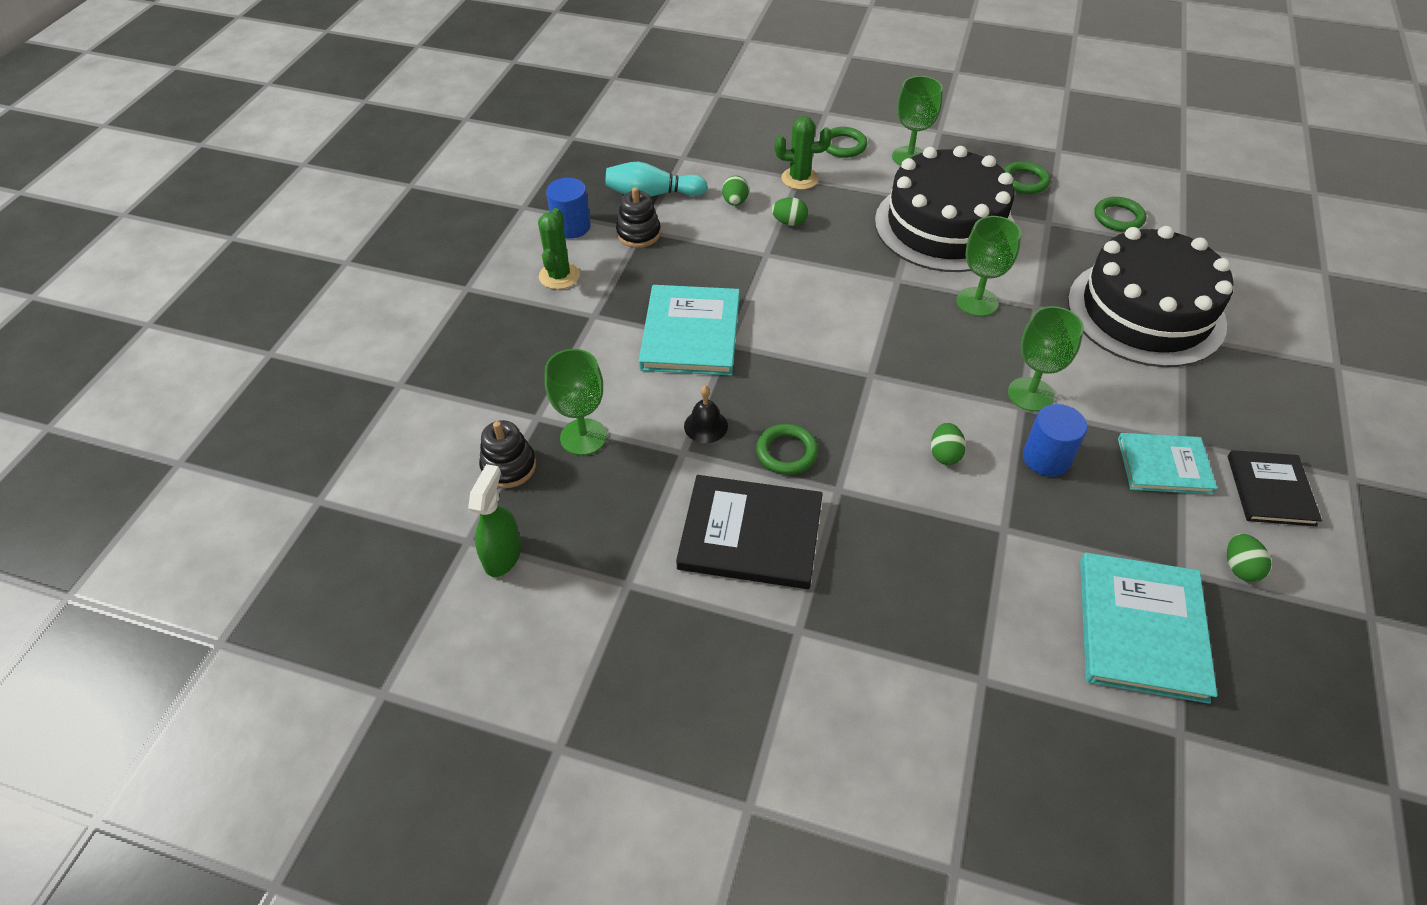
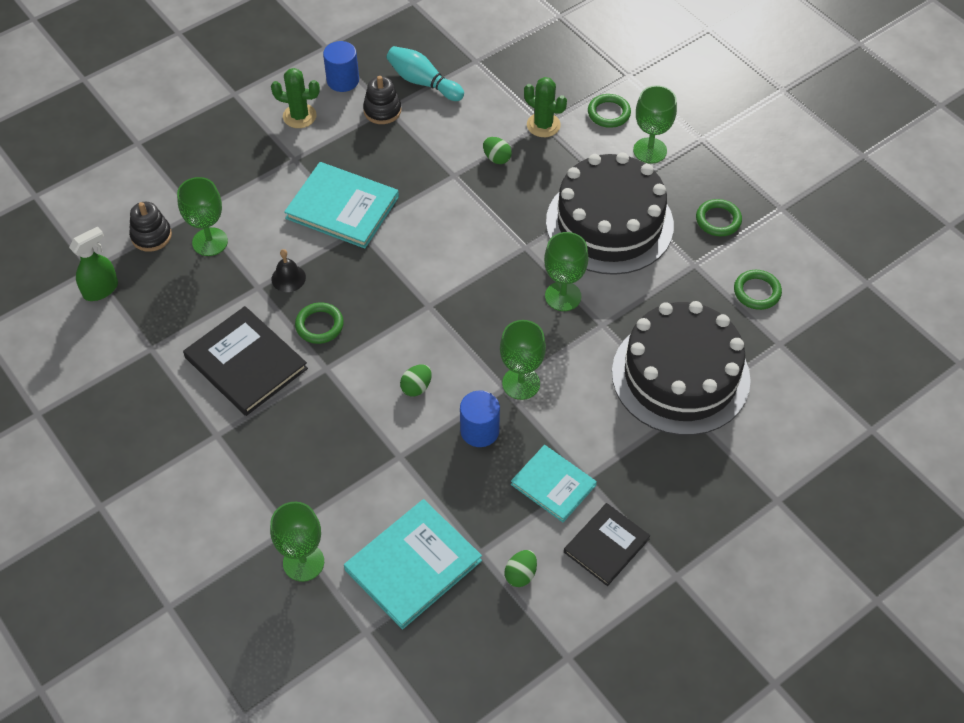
camera: 35 degrees right, 5 degrees up
green cactus [538,208,580,289] -> green cactus turned 60 degrees clockwise [271,68,320,128]
turquoise book [639,285,740,376] -> turquoise book turned 75 degrees clockwise [284,162,399,249]
green egg [722,176,749,206] -> none
none -> green goblet [270,502,324,582]

